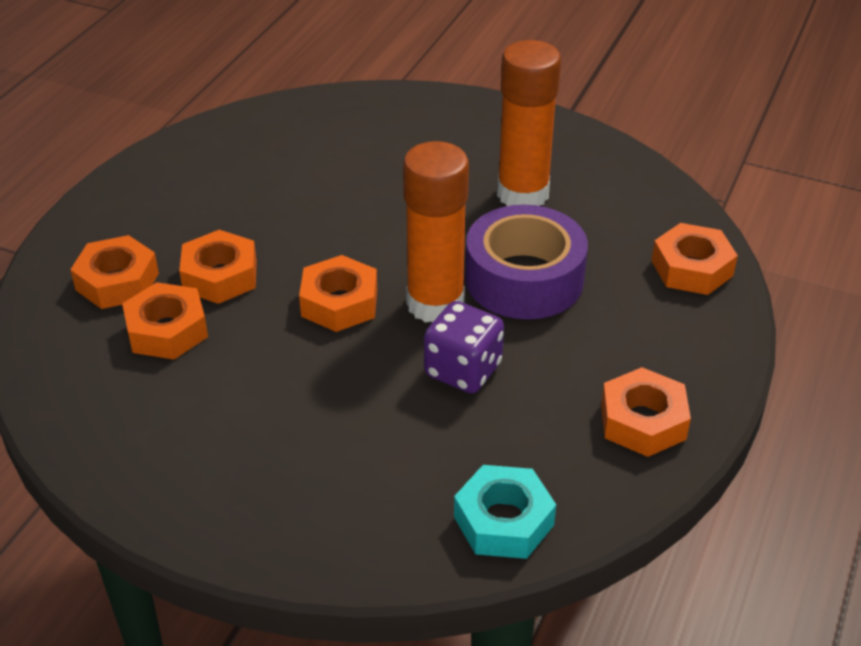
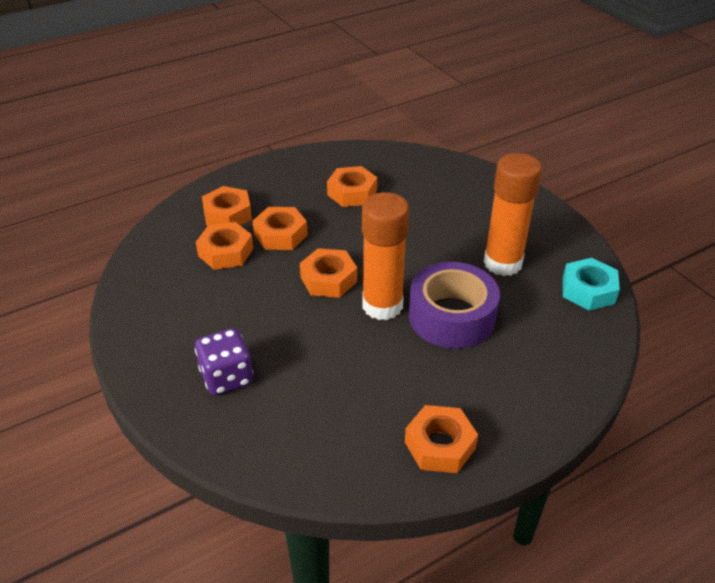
camera: 35 degrees right, 0 degrees up
purple dice [424,301,504,393] -> purple dice moved to [195,328,253,396]
turquoise nut [454,465,556,559] -> turquoise nut moved to [563,258,620,311]
orange nut [652,223,738,295] -> orange nut moved to [327,166,377,207]

